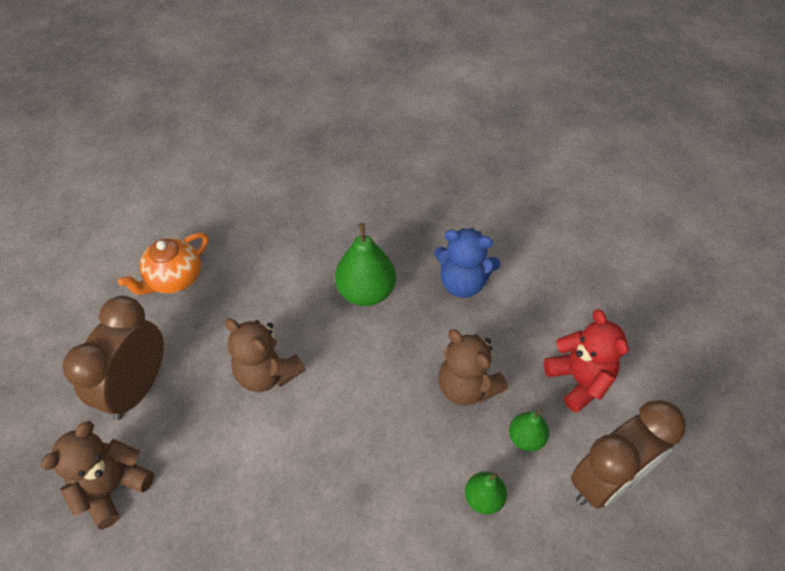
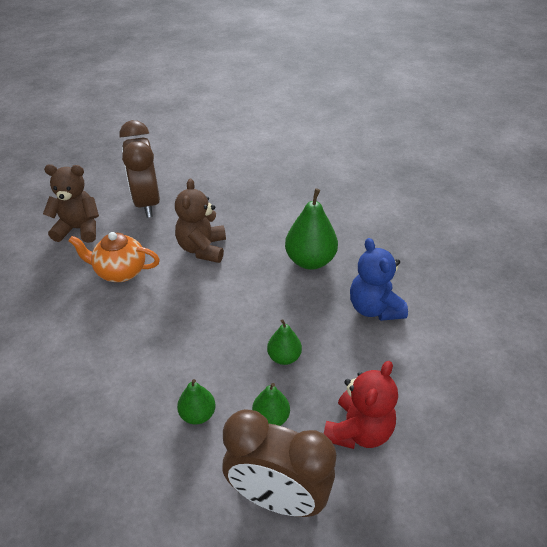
camera: 55 degrees right, 10 degrees down
brown clock [62,296,164,420] -> brown clock turned 90 degrees counterclockwise [120,120,160,218]
orange teapot [118,232,208,295] -> orange teapot moved to [69,232,160,282]
brown teddy bear [438,329,508,406] -> green pear [267,319,302,365]

